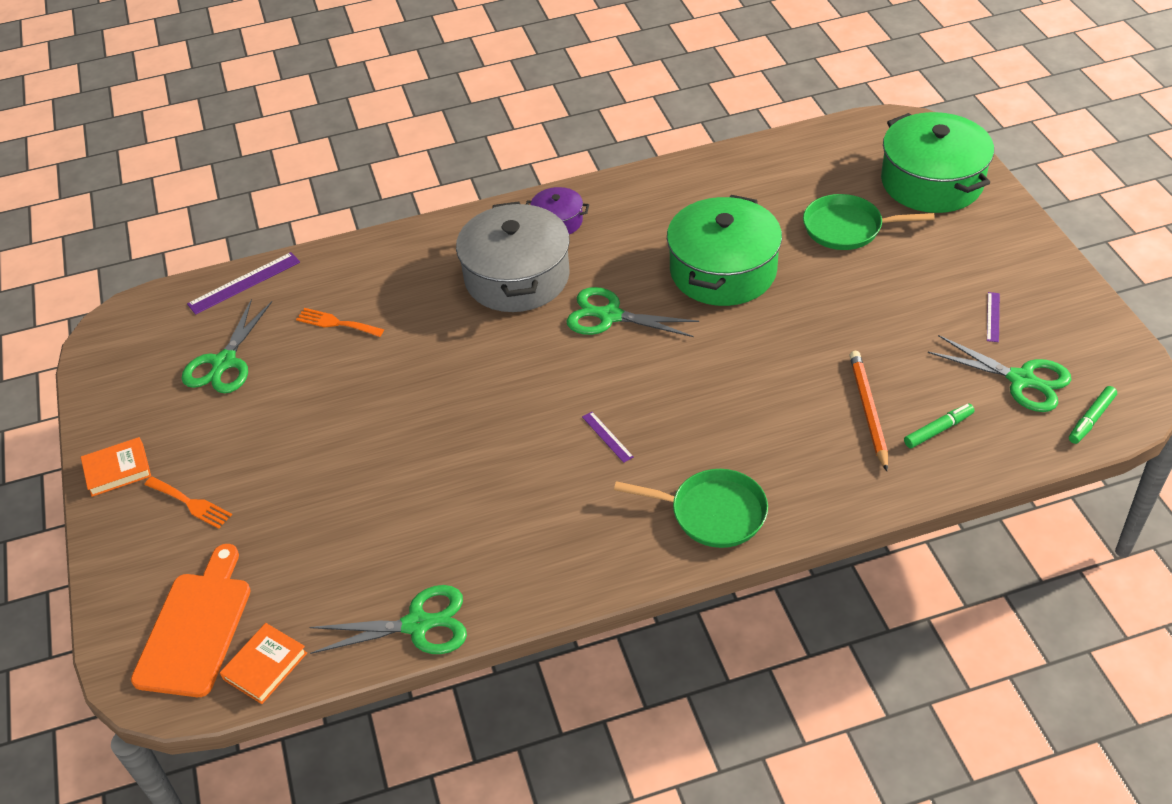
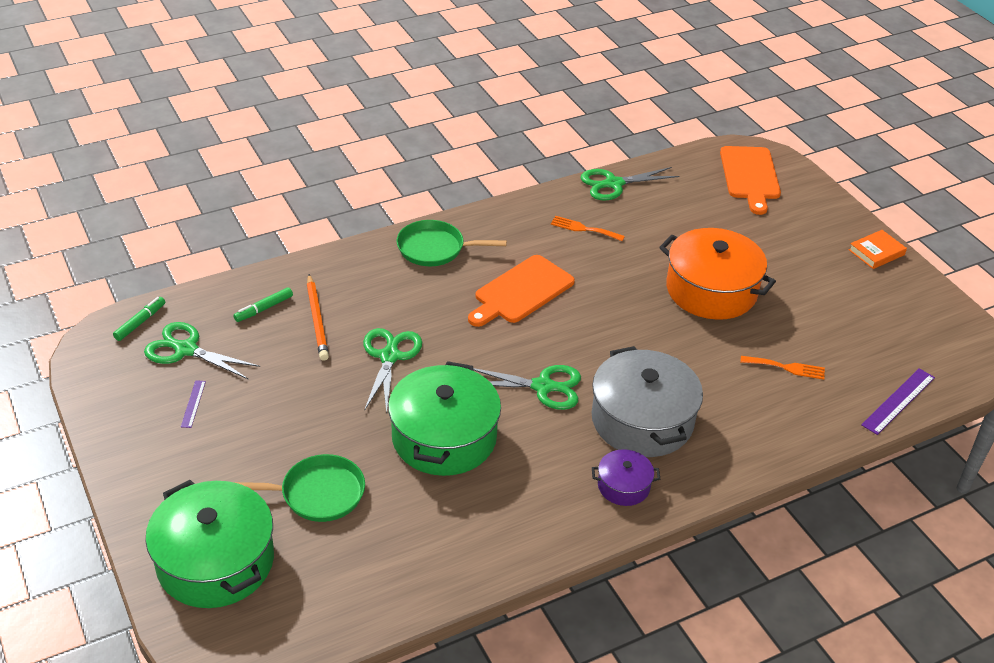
camera: 165 degrees right, 5 degrees down
orange fork [145,477,232,529] -> orange fork moved to [551,216,625,241]
green scissors [181,299,272,393] -> green scissors moved to [363,328,422,414]
orange book [220,623,307,704] -> none
purple ruler [582,412,634,463] -> orange cutting board [468,255,575,327]
none -> orange pot [659,228,776,320]

